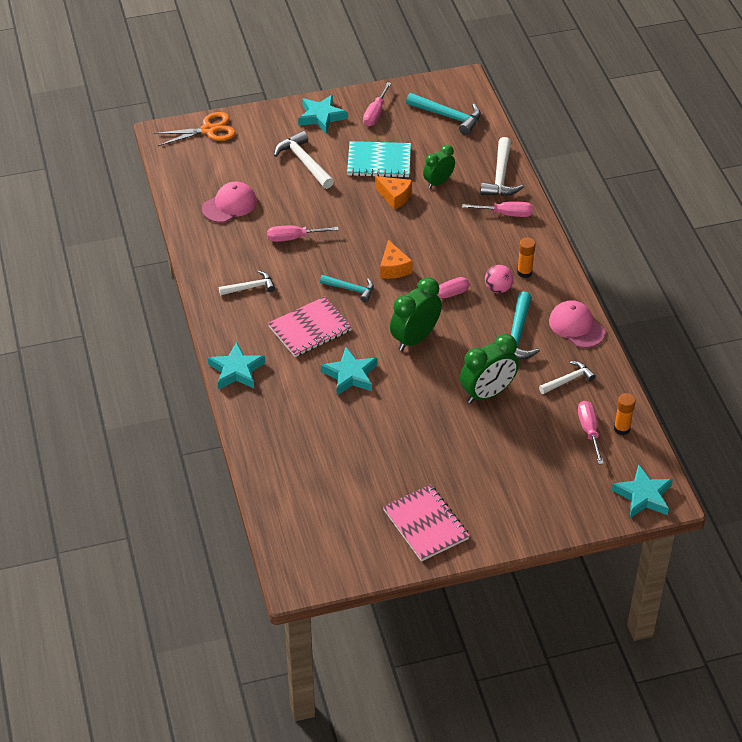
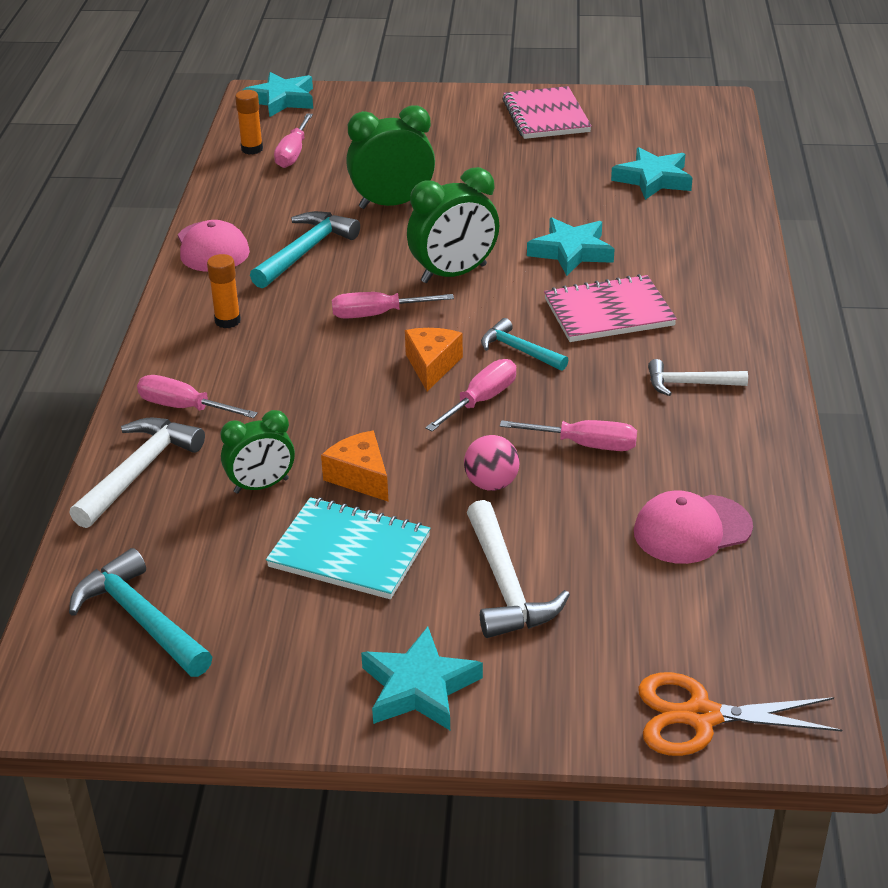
camera: 160 degrees left, 10 degrees down
turquoise star [208,342,265,390] -> turquoise star moved to [611,147,693,200]
pink screwdriver [363,82,391,126] -> pink screwdriver moved to [425,359,516,431]
pink ball [485,265,514,293] -> pink ball moved to [464,435,519,491]
white hammer [539,361,596,394] -> none

